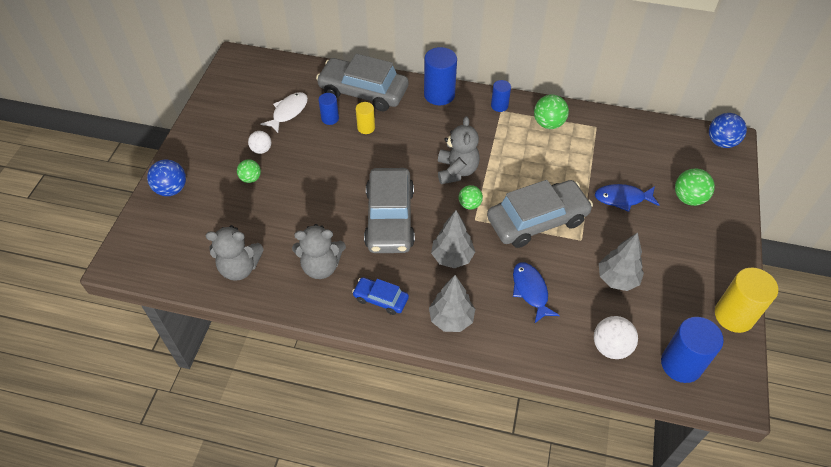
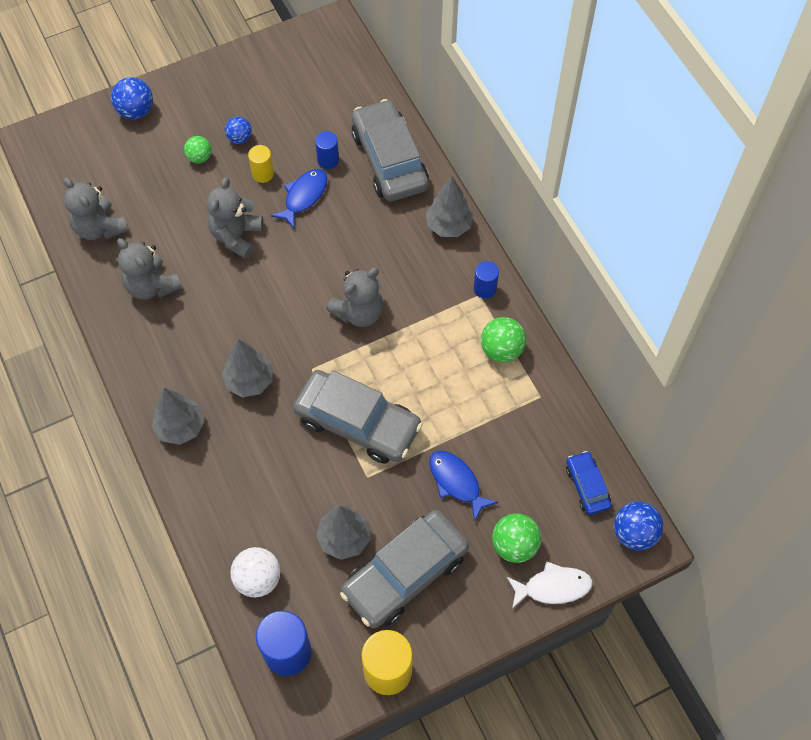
camera: 50 degrees right, 10 degrees up
white ball [248,131,271,154] -> blue ball [225,117,252,144]
white fish [260,92,308,133] -> white fish moved to [507,561,593,609]
blue car [352,277,409,315] -> blue car moved to [566,451,612,515]
yellow cylinder [356,102,375,134] -> yellow cylinder moved to [248,145,274,183]
grey car [364,168,415,253] -> grey car moved to [340,510,469,628]
blue cylinder [424,47,457,105] -> grey tree [425,176,474,237]
green ball [459,185,483,210] -> none
blue fish [513,262,560,324] -> blue fish moved to [271,169,327,228]
none -> grey teddy bear [207,177,263,259]

